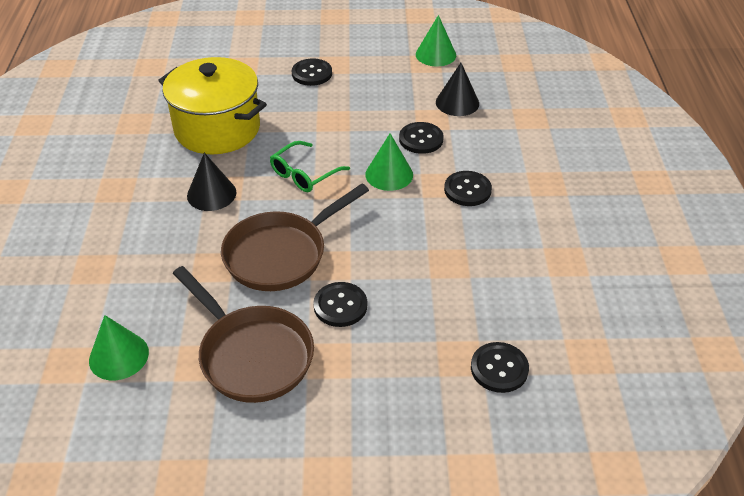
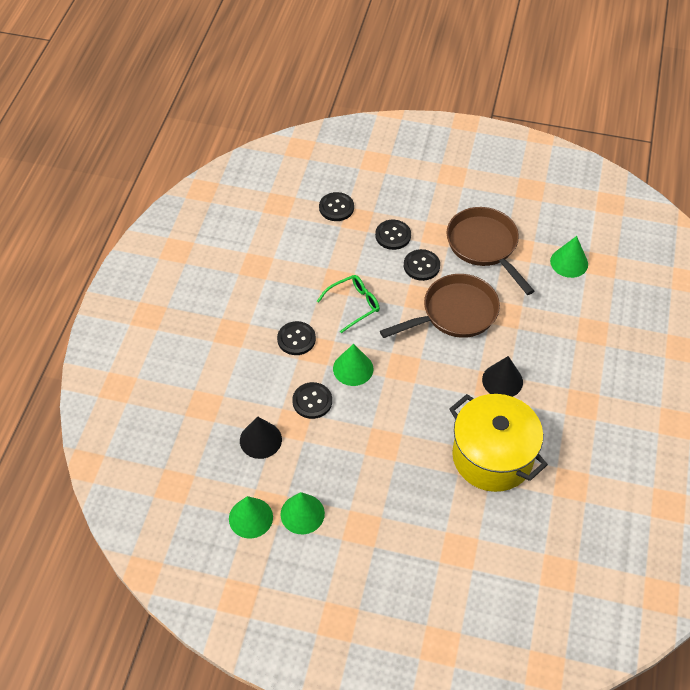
camera: 165 degrees left, 10 degrees up
green glasses [270,141,350,192] -> green glasses moved to [317,275,380,333]
black button [292,59,332,86] -> black button moved to [375,220,411,250]
none -> green cone [281,492,325,534]

